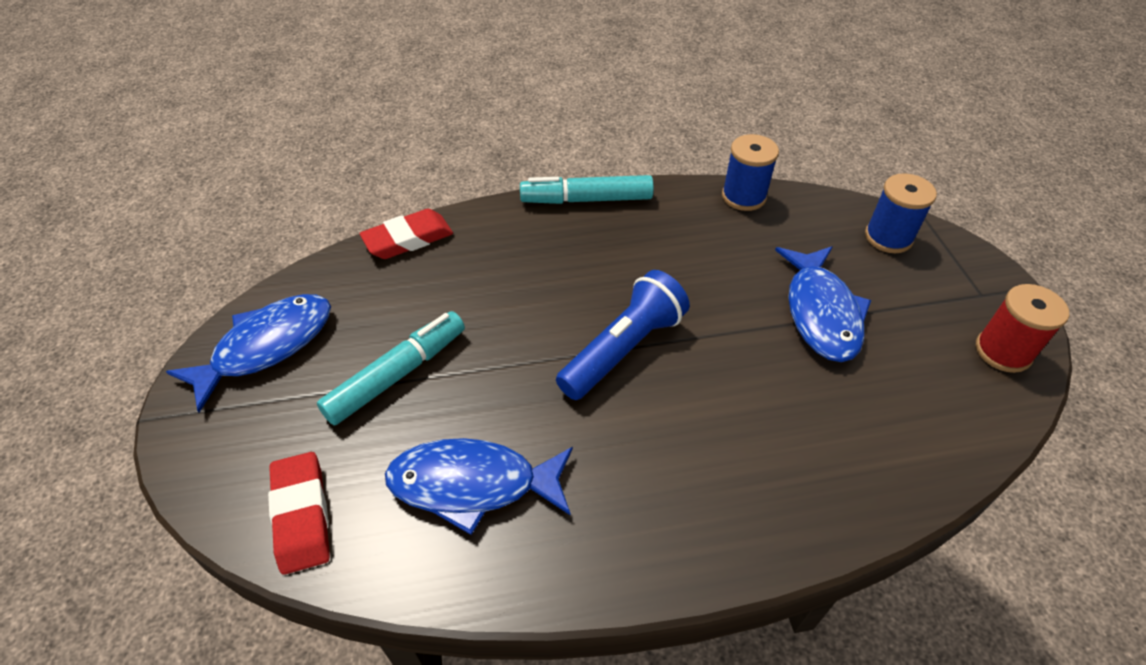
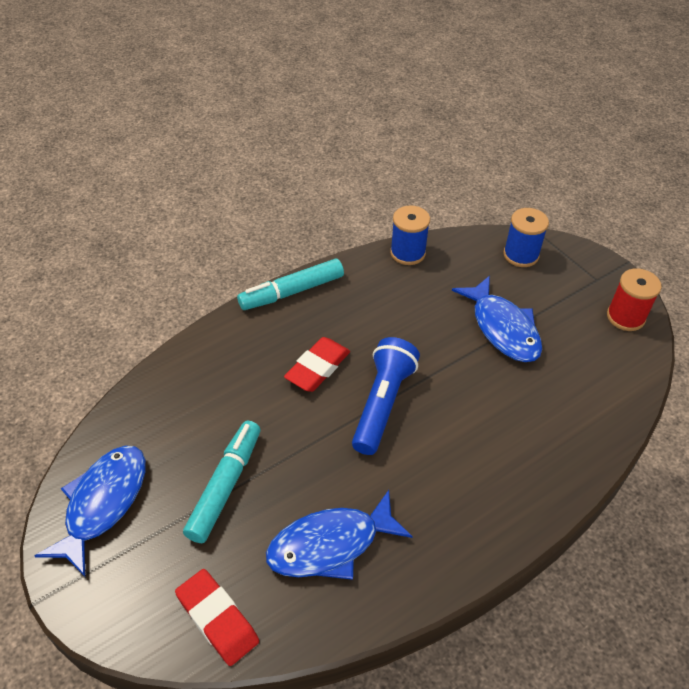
camera: 25 degrees left, 0 degrees up
red eraser [359,209,453,259] -> red eraser moved to [284,337,350,392]

